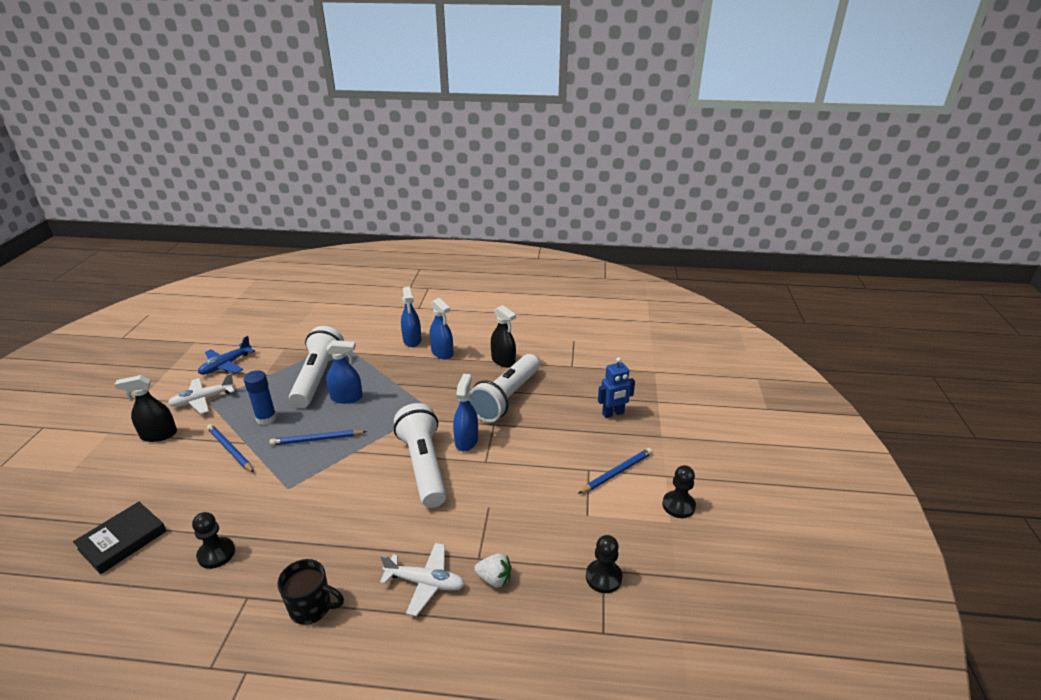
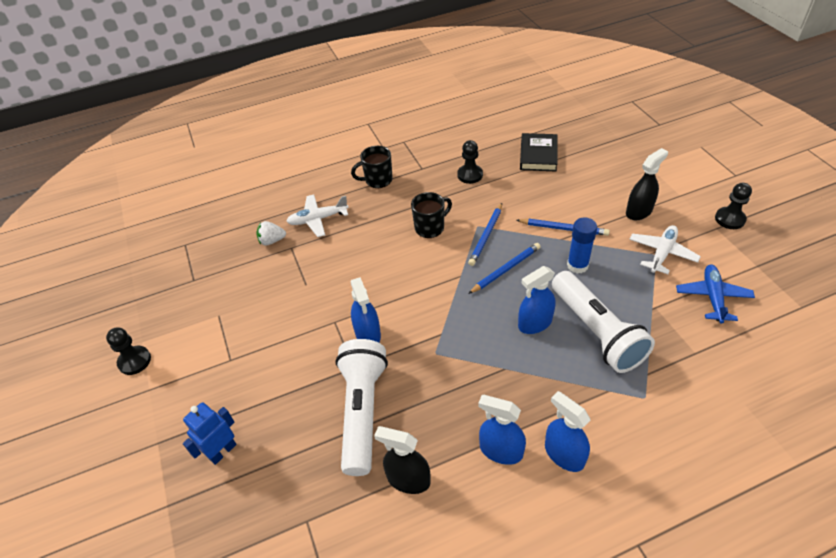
camera: 155 degrees right, 15 degrees up
white flashlight [394,403,446,508] -> none
blue pencil [578,448,653,494] -> blue pencil moved to [468,203,502,266]
black pawn [586,535,622,593] -> black pawn moved to [715,183,752,229]
none -> black mug [411,192,452,238]

